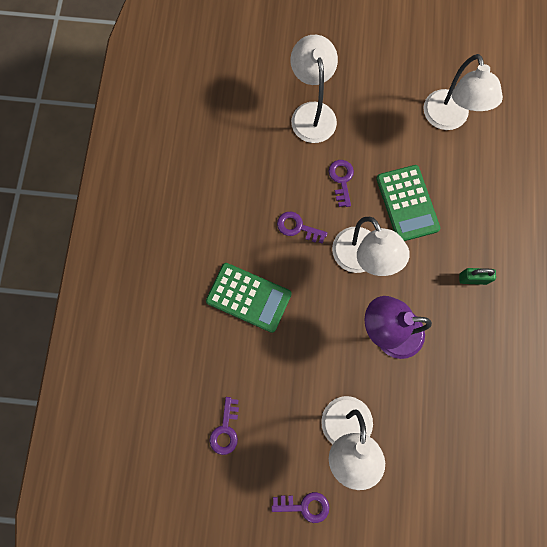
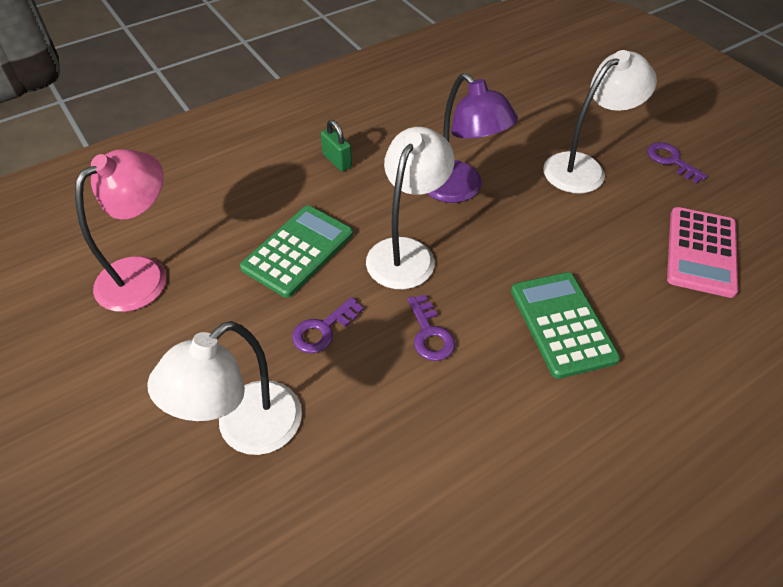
camera: 130 degrees left, 25 degrees down
purple key [209,397,239,455] -> pink calculator [667,207,738,298]
white lamp [423,54,503,130] -> pink lamp [75,149,166,312]

